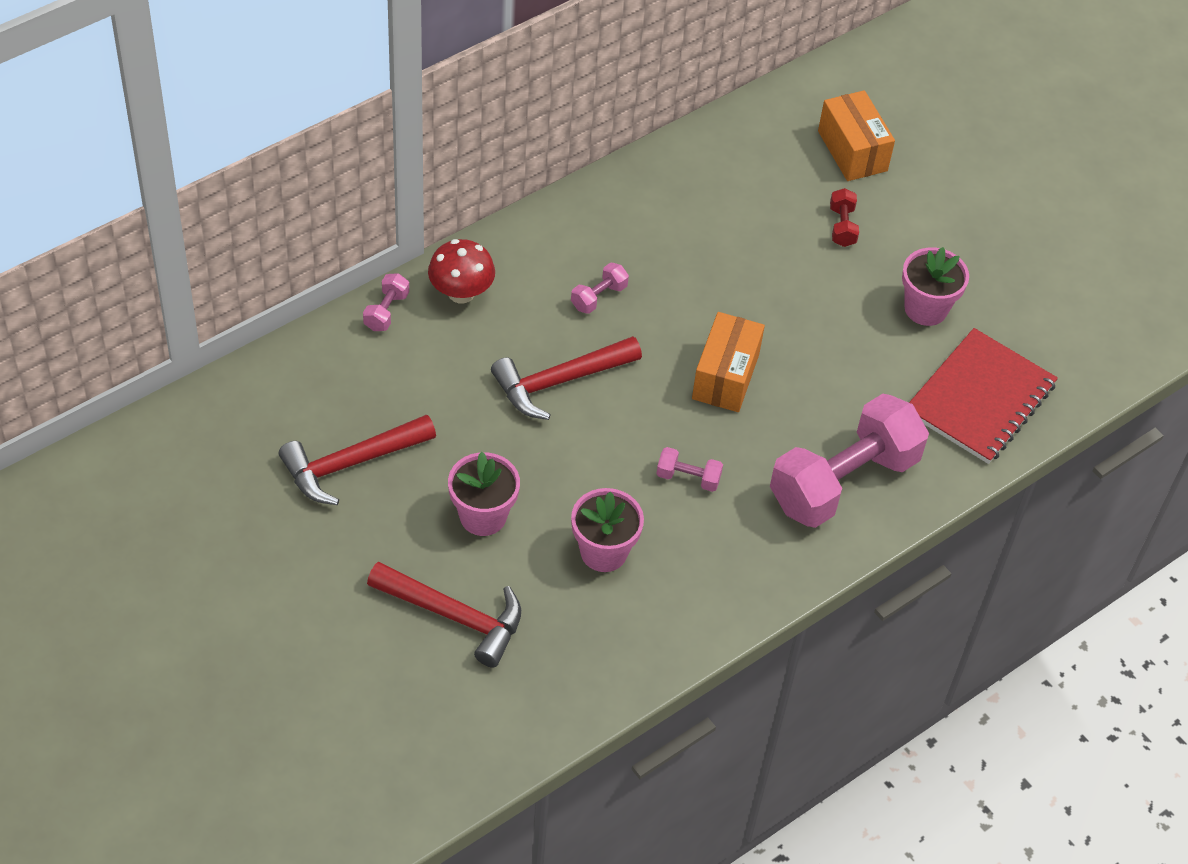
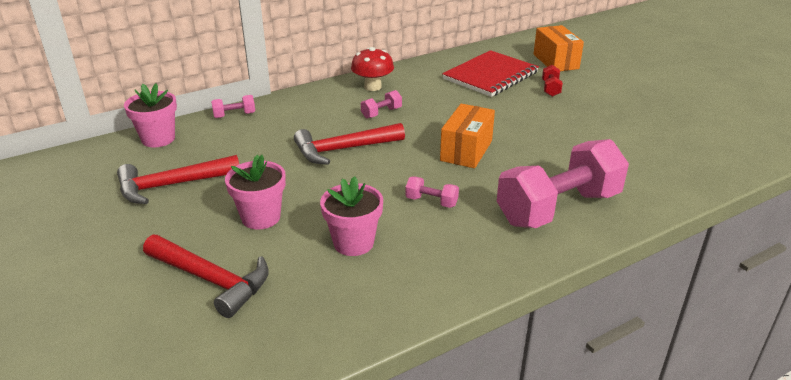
camera: 10 degrees right, 20 degrees down
pink dumbbell [363,273,409,331] -> pink dumbbell turned 45 degrees clockwise [211,95,255,118]
red mushroom [428,239,495,304] -> red mushroom moved to [351,47,394,91]
pink flower pot [902,247,969,326] -> pink flower pot moved to [124,83,177,148]
red notebook [909,328,1058,464] -> red notebook moved to [442,50,539,97]

